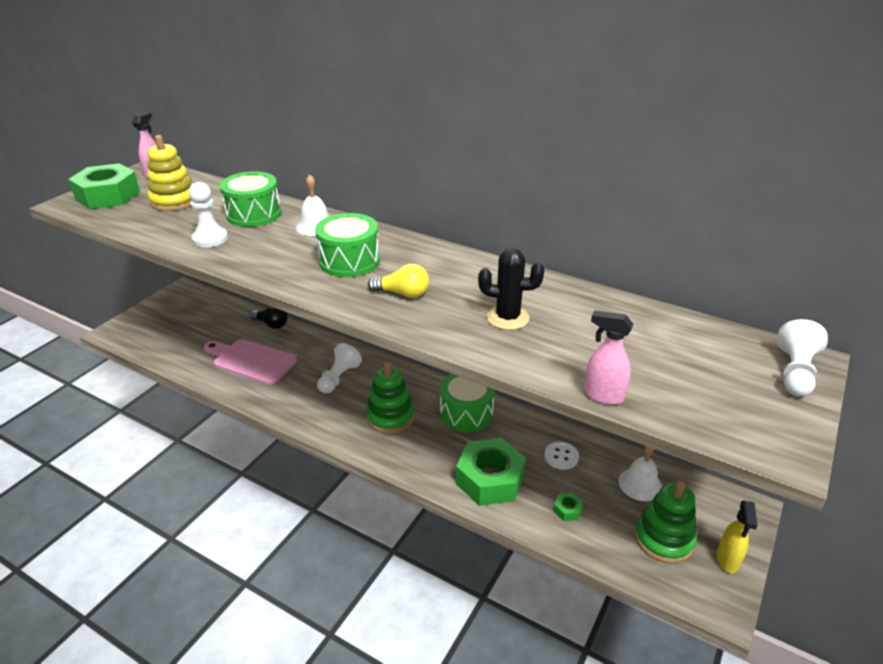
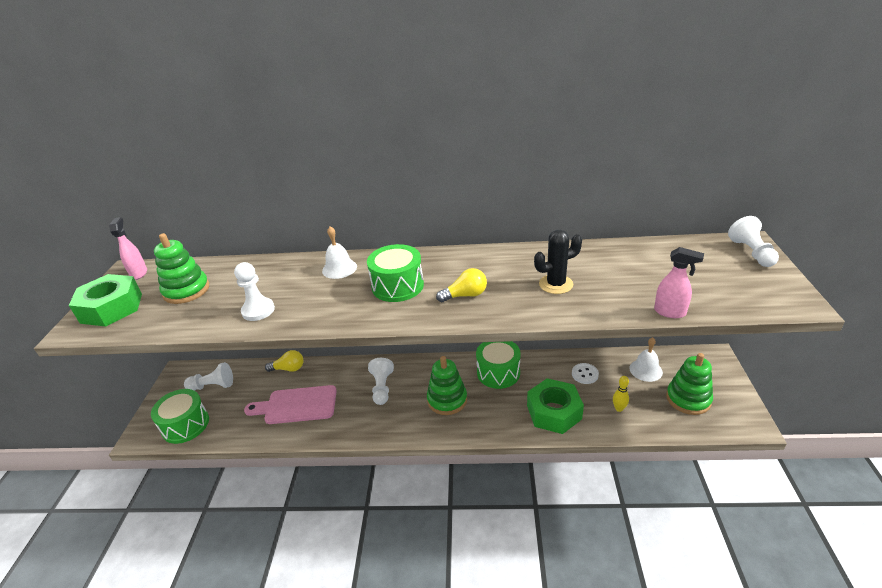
camera: 25 degrees left, 0 degrees up
yellow stacking toy [147,135,193,211] -> green stacking toy [154,233,209,304]
green drum [220,171,281,227] -> green drum moved to [151,389,209,444]
black light bulb [250,306,288,329] -> yellow light bulb [265,350,303,372]
green nut [553,493,583,521] -> yellow bowling pin [613,376,629,412]
pink spray bottle [584,310,633,405] -> pink spray bottle turned 150 degrees counterclockwise [654,247,704,318]
yellow spray bottle [717,500,758,573] -> none
none -> white pawn [184,362,233,391]

